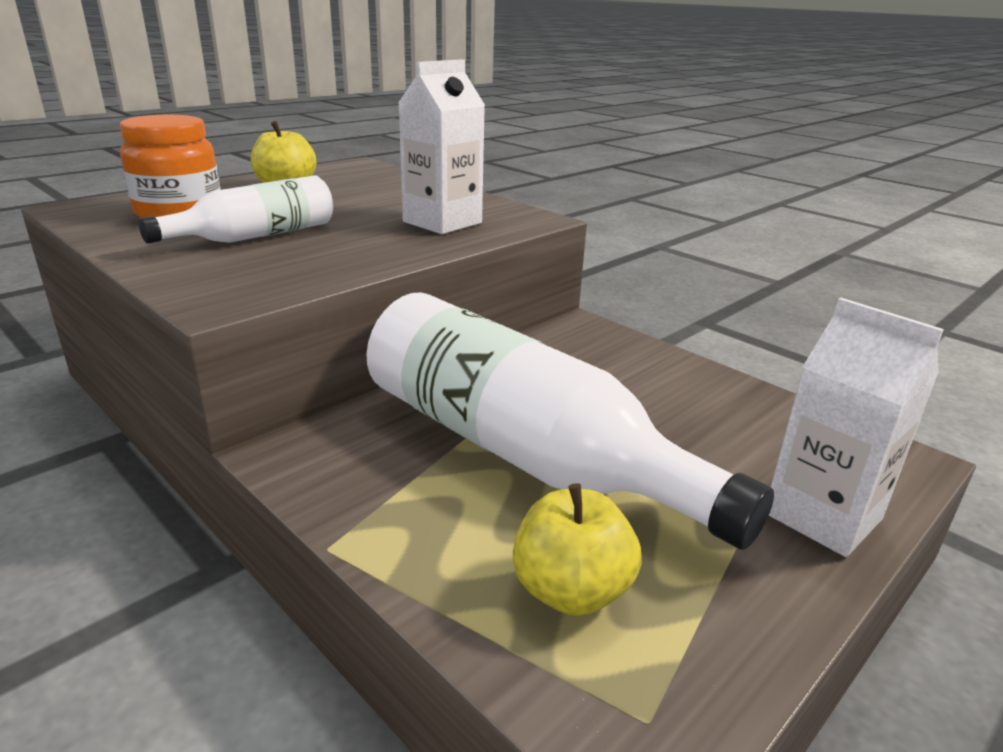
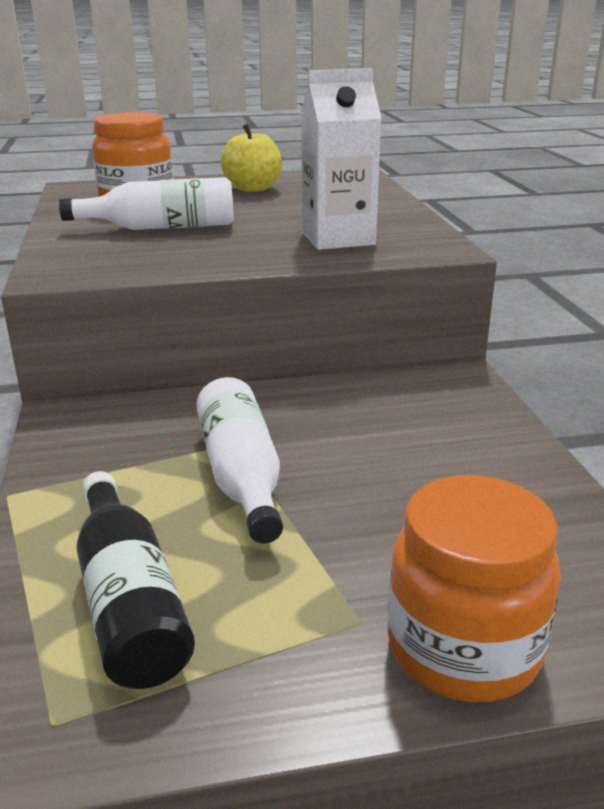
camera: 35 degrees right, 0 degrees up
white bottle [367,292,774,550] -> white bottle [197,377,283,544], size x0.53
yellow apple [513,483,642,616] -> black bottle [76,471,195,689]
white carton [769,298,944,557] -> orange jar [387,475,561,702]

